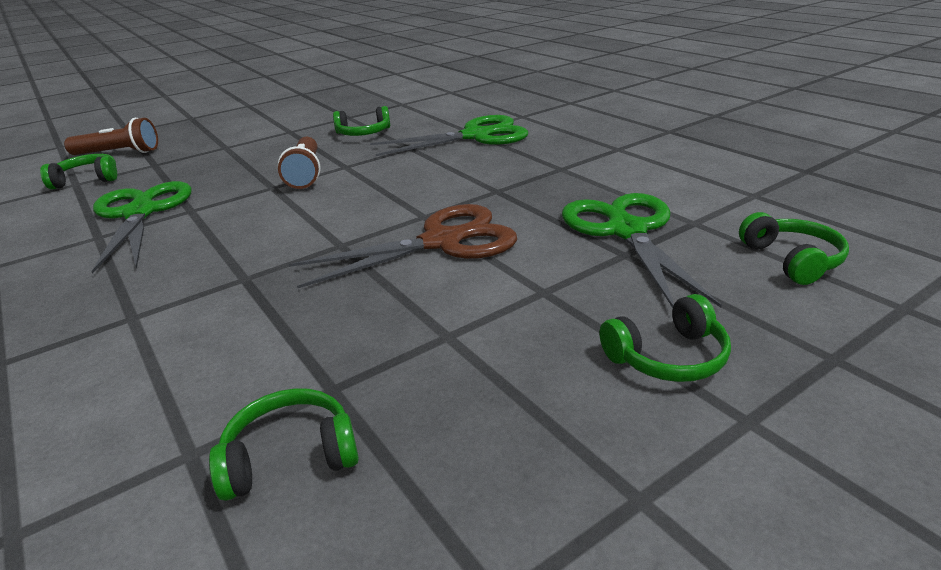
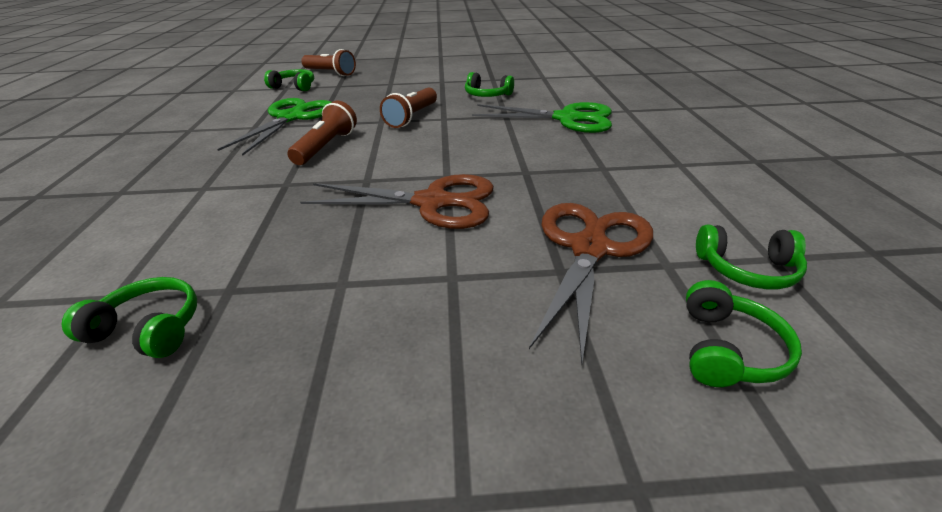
camera: 30 degrees right, 5 degrees up
green scissors [562,193,722,308] -> brown scissors [529,203,653,364]
green headphones [599,294,731,382] -> green headphones moved to [696,224,807,289]
none -> brown flashlight [287,101,357,165]

